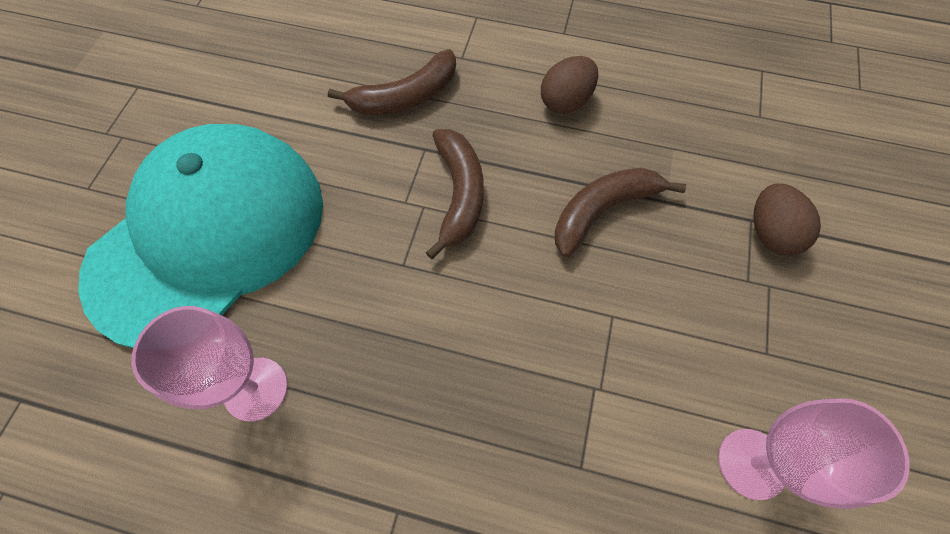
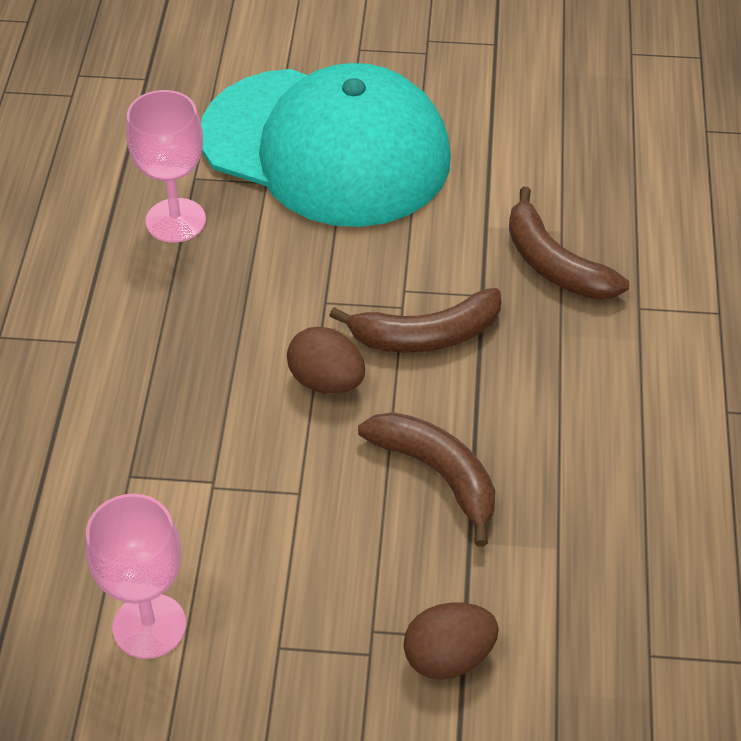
camera: 80 degrees right, 15 degrees down
brown egg [541,56,598,114] -> brown egg moved to [287,327,365,394]

